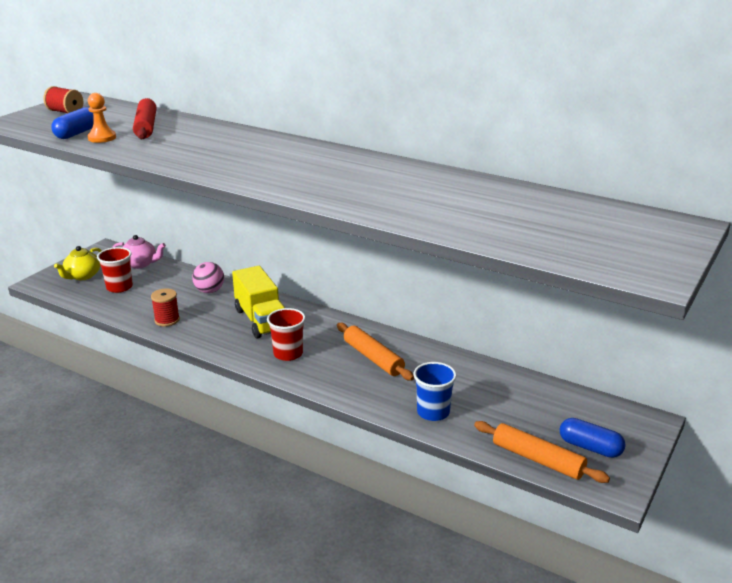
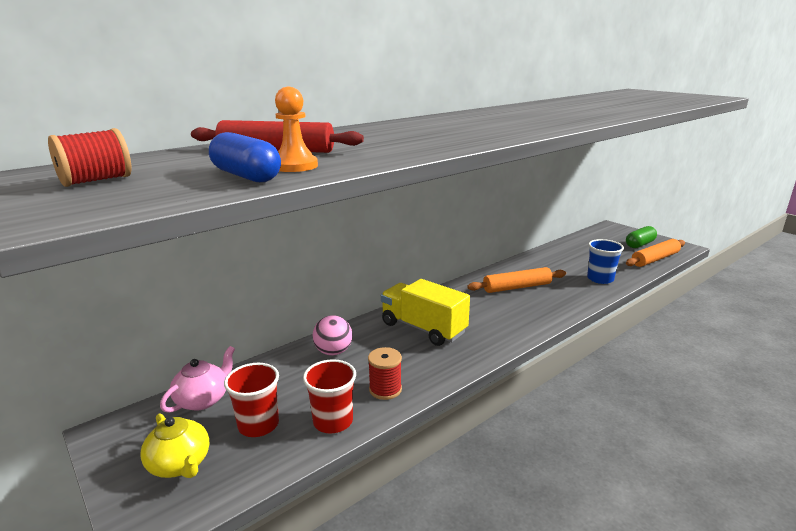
camera: 70 degrees left, 5 degrees down
yellow truck [232,266,285,339] -> yellow truck turned 135 degrees counterclockwise [381,279,470,346]
red cup [267,308,306,361] -> red cup moved to [303,359,356,433]
blue capsule [560,418,625,458] -> green capsule [626,226,657,248]

